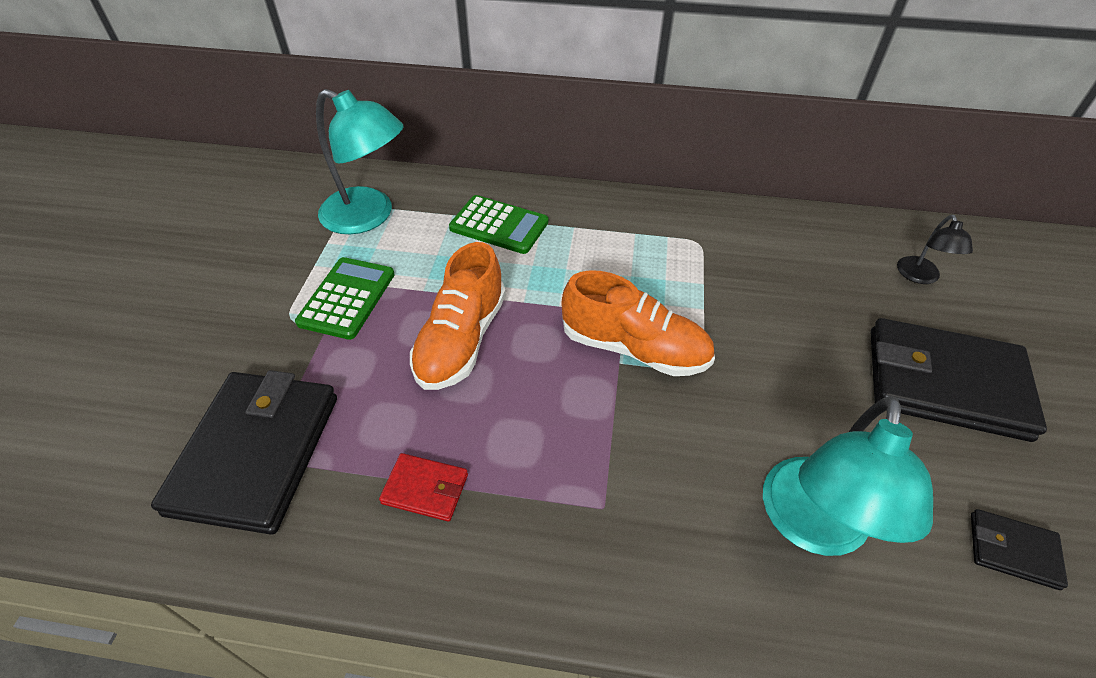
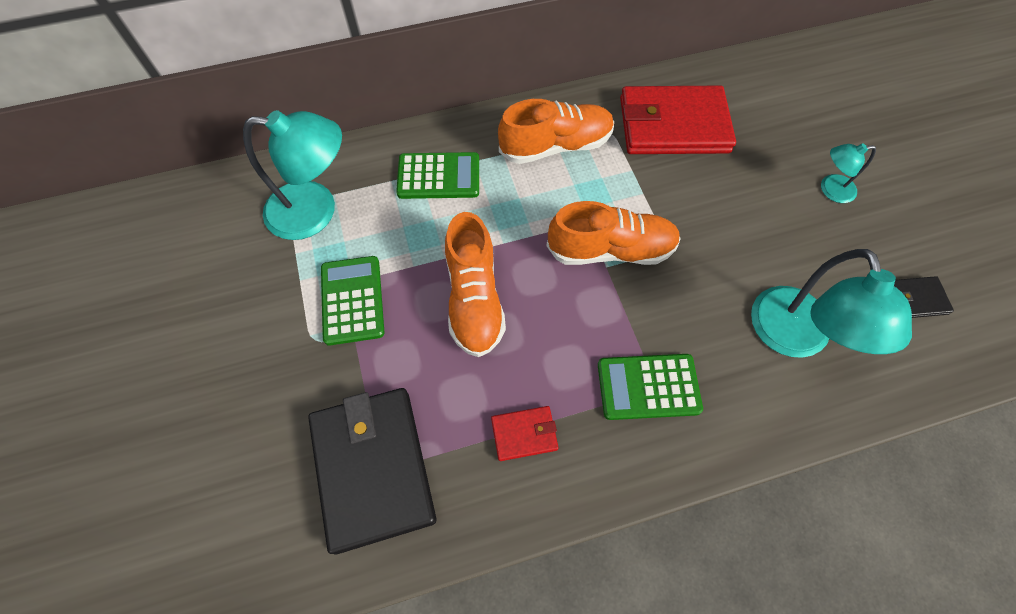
camera: 25 degrees left, 15 degrees up
black wallet [871,318,1047,442] -> turquoise lamp [821,143,876,203]
black lamp [897,214,973,284] -> none
none -> orange shoe [498,99,614,164]
none -> green calculator [598,354,703,420]
none -> red wallet [620,86,736,154]

